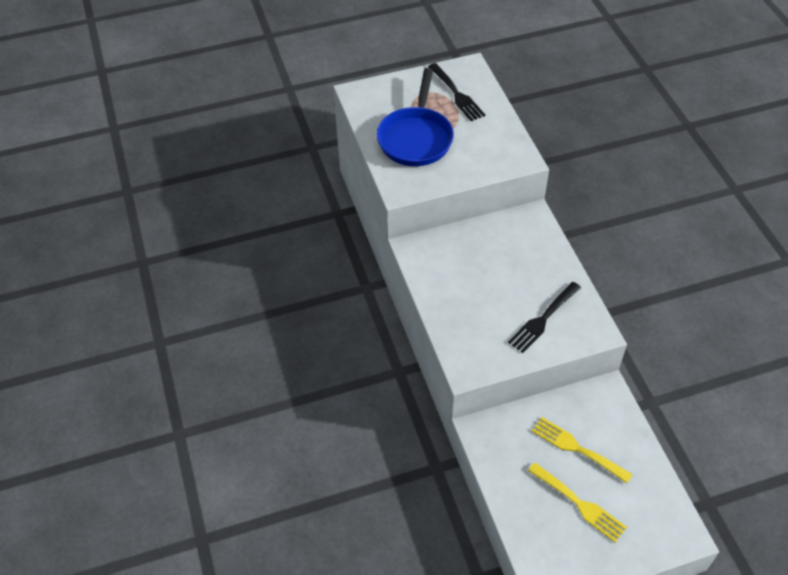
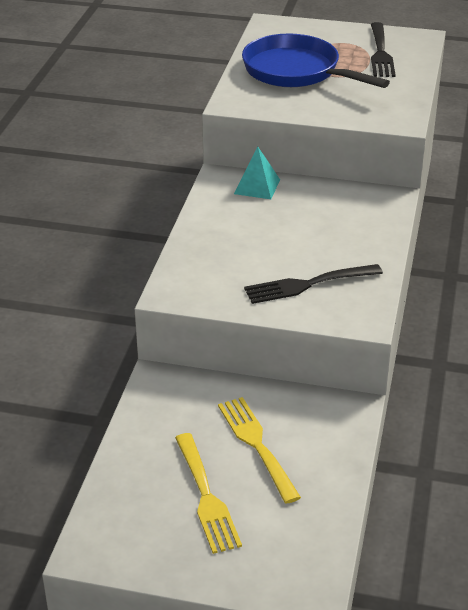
camera: 30 degrees right, 15 degrees down
blue pan [376,68,454,166] -> blue pan turned 90 degrees clockwise [242,34,390,88]
none -> turquoise pyramid [234,146,280,199]

